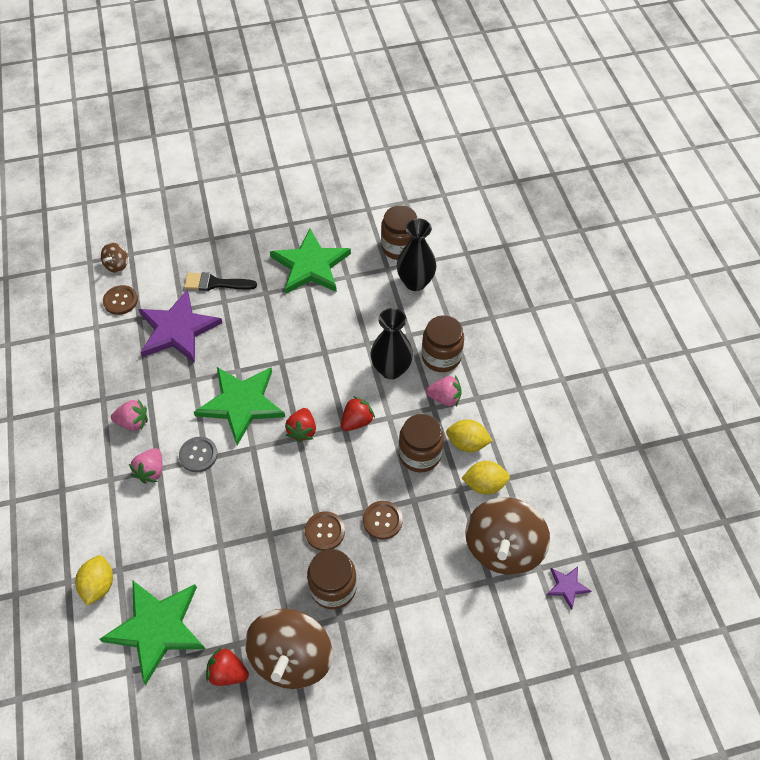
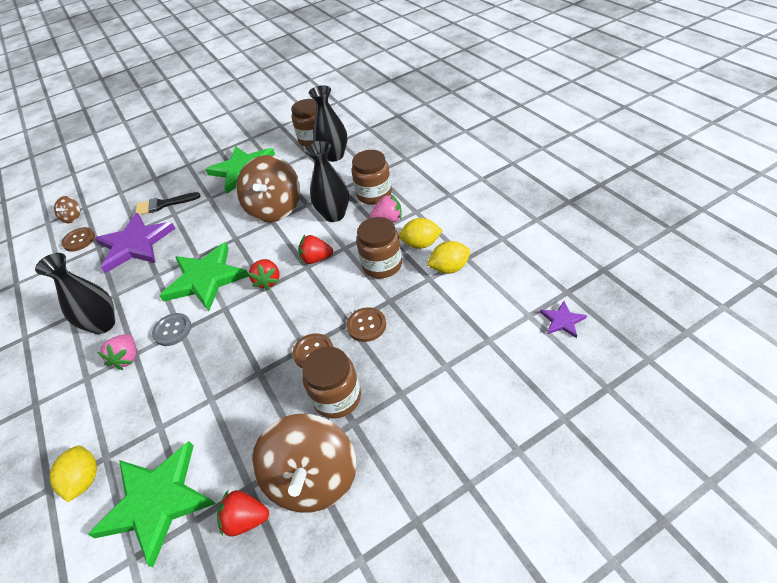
camera: 10 degrees left, 10 degrees down
pink strawberry [111,399,148,431] -> black vase [35,253,115,334]
red strawberry [341,396,375,431] -> red strawberry turned 120 degrees counterclockwise [298,235,333,264]
brown spinning top [465,497,550,575] -> brown spinning top moved to [236,155,300,222]

